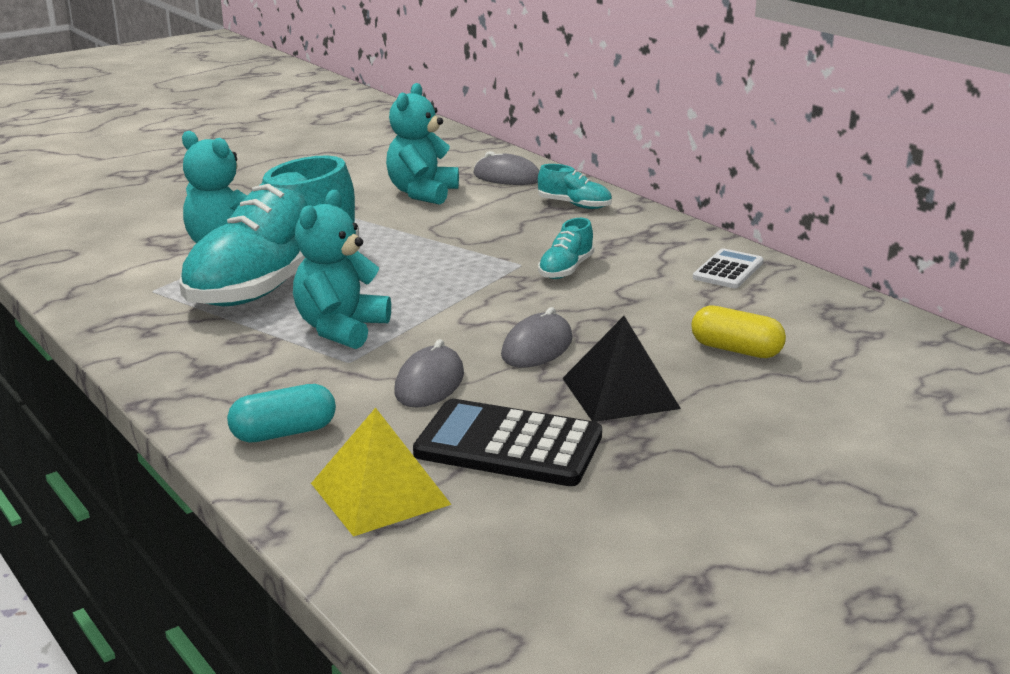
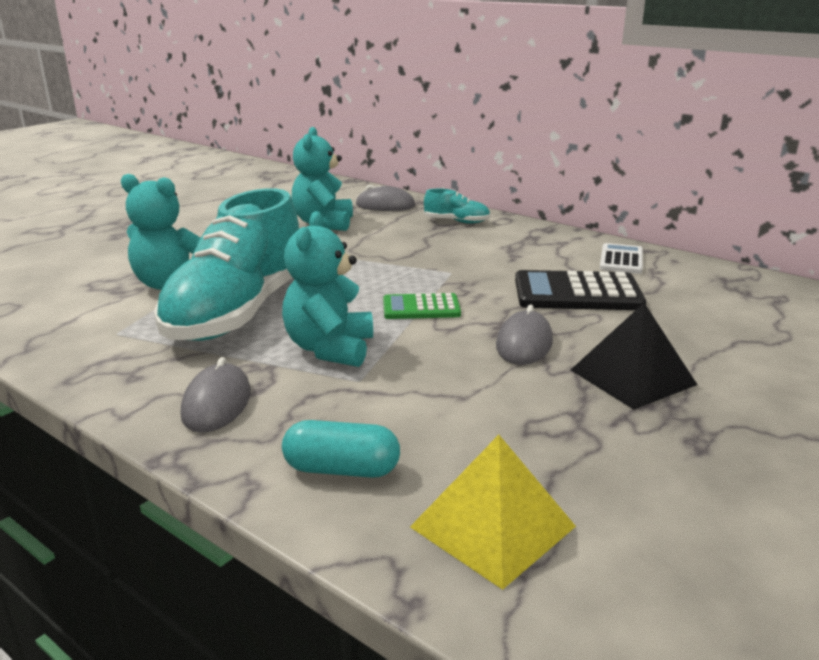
camera: 15 degrees left, 0 degrees up
turquoise capsule [227,384,336,443] -> turquoise capsule turned 45 degrees clockwise [282,420,400,478]
grey mouse [394,339,464,407] -> grey mouse moved to [181,357,251,433]
black calculator [413,399,602,486] -> black calculator moved to [515,270,647,310]
turquoise shoe [538,218,594,279] -> none
yellow capsule [691,305,786,358] -> none
none -> green calculator [383,293,461,319]

